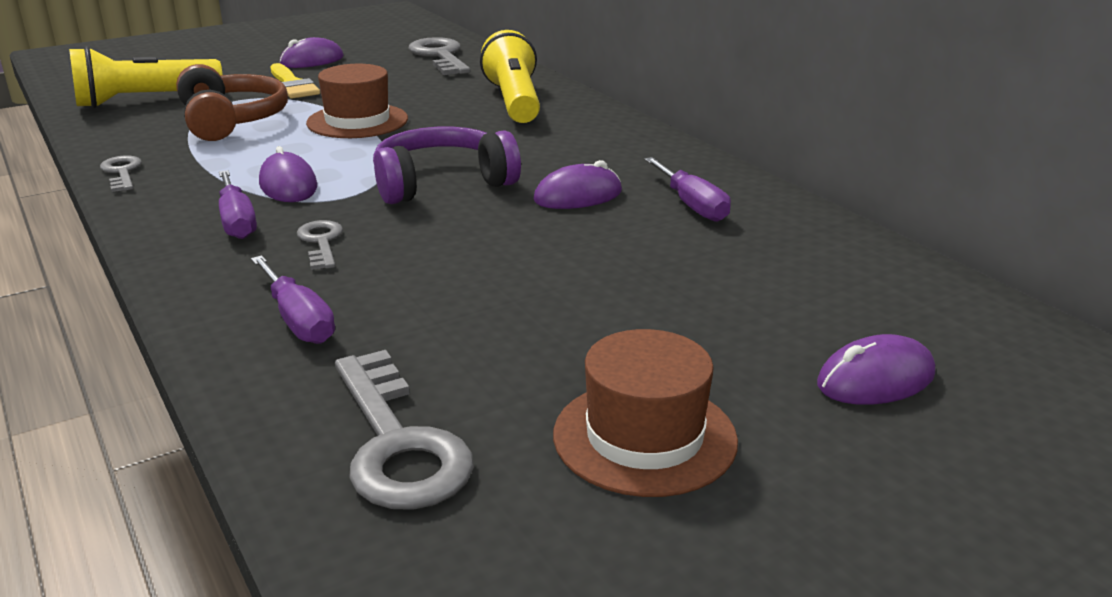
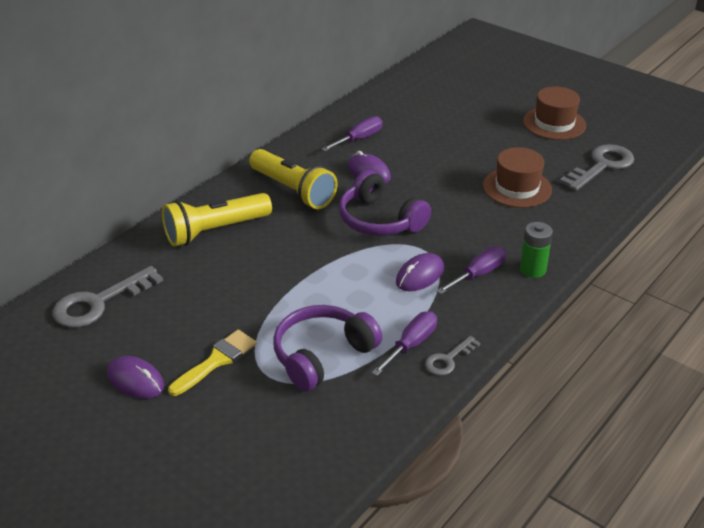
camera: 110 degrees left, 10 degrees up
yellow flashlight [69,46,223,108] -> yellow flashlight moved to [249,149,337,209]
brown headphones [176,64,288,141] -> purple headphones [273,305,382,391]
purple screwdriver [251,255,335,344] -> purple screwdriver moved to [372,311,437,376]
grey key [297,220,343,270] -> none
brown hat [306,64,408,138] -> brown hat moved to [483,147,552,208]
purple mouse [817,334,935,405] -> none
none -> green battery [520,222,553,278]

